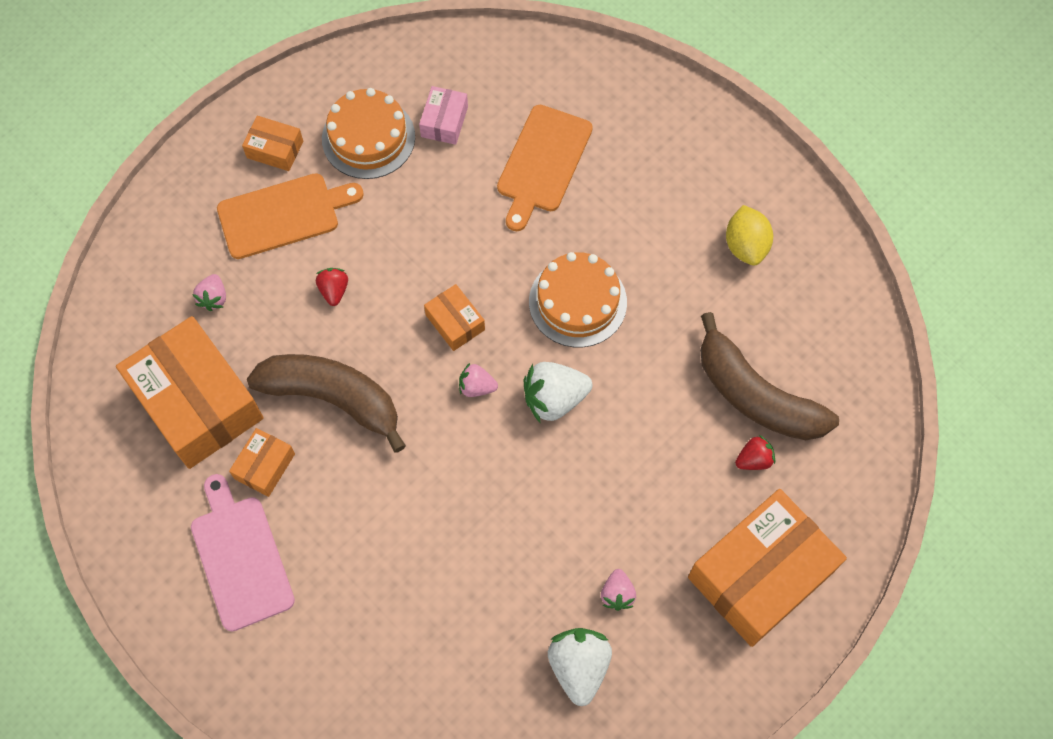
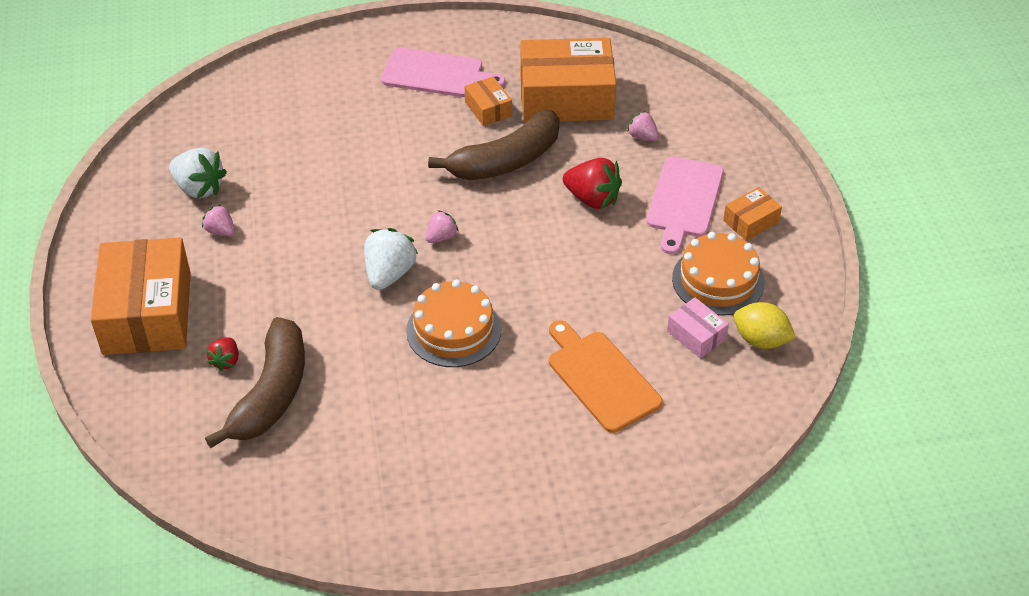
camera: 125 degrees right, 20 degrees down
orange cutting board [217,173,364,259] -> pink cutting board [647,156,724,254]
red strawberry [316,268,348,306] -> red strawberry [563,158,622,209], size x1.76
orange box [424,284,485,351] -> none
brown banana [700,312,839,440] -> brown banana turned 120 degrees clockwise [205,317,305,448]
yellow lemon [726,205,773,266] -> yellow lemon moved to [734,302,796,349]

